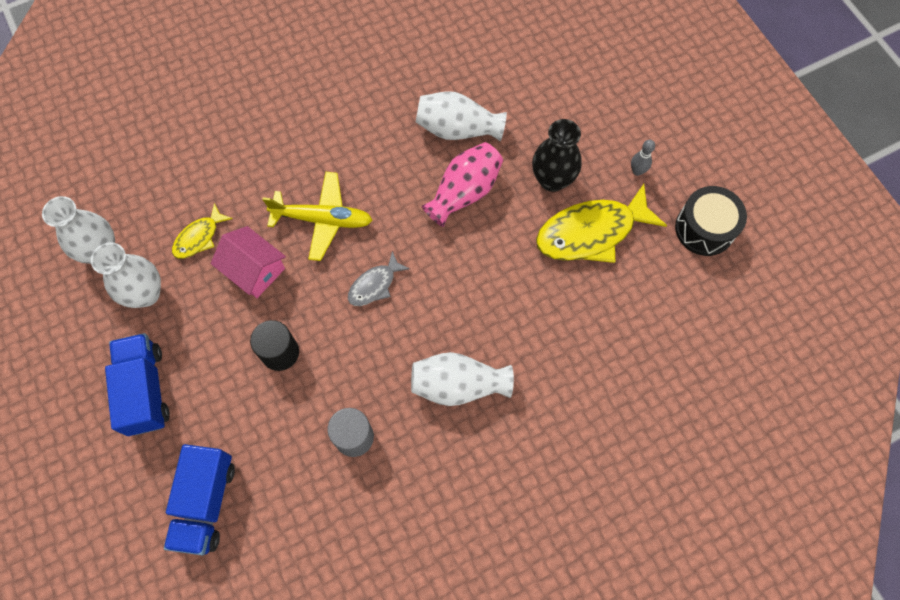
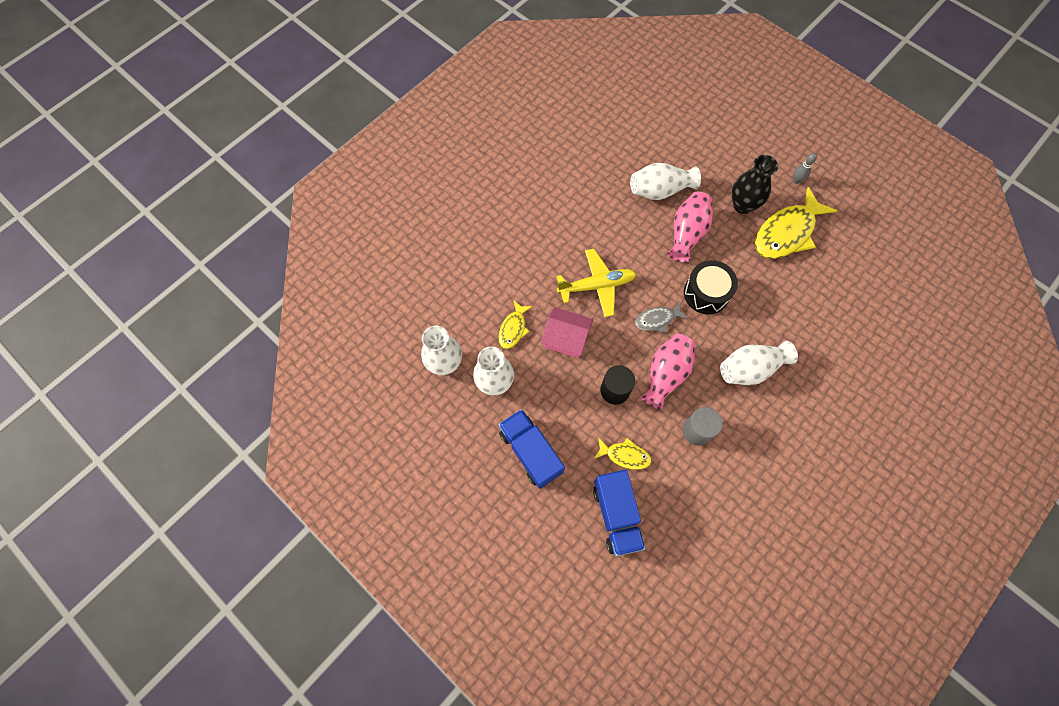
camera: 20 degrees left, 0 degrees up
grey fish [348,251,410,306] -> grey fish turned 45 degrees clockwise [635,301,688,332]
black drum [675,186,747,256] -> black drum moved to [684,260,738,314]
none -> yellow fish [594,437,652,470]
none -> pink vase [640,334,695,410]

